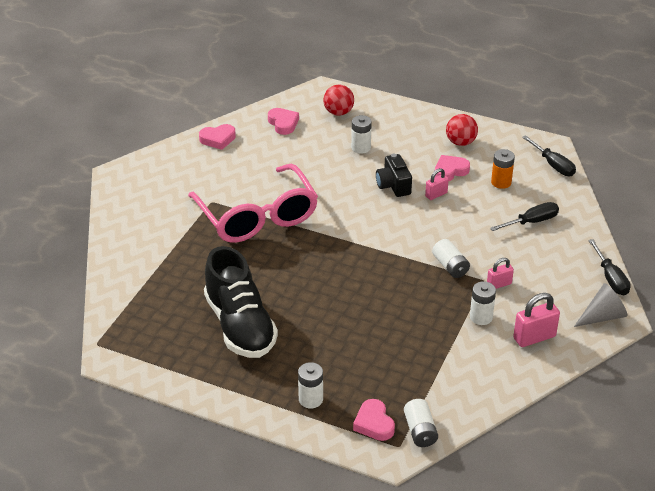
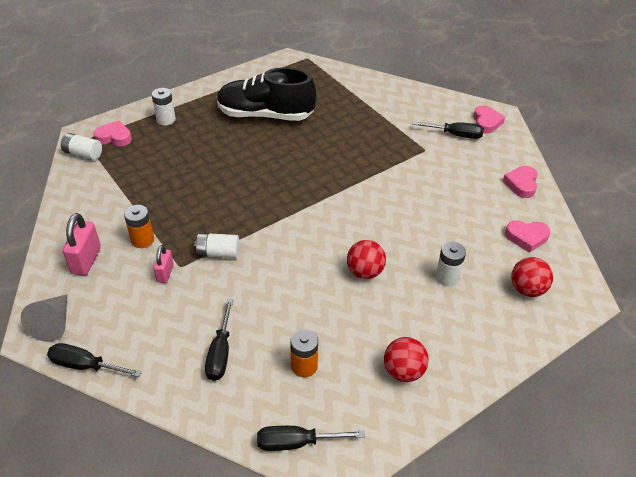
camera: 120 degrees right, 5 degrees up
pink glasses [188,164,318,243] -> none
black camera [376,153,412,197] -> red ball [347,240,386,279]
pink padlock [425,168,449,200] -> none
pink heart [435,155,470,181] -> pink heart moved to [473,105,505,134]
white battery [470,281,496,325] -> orange battery [124,205,154,248]
none -> black screwdriver [412,121,484,139]

